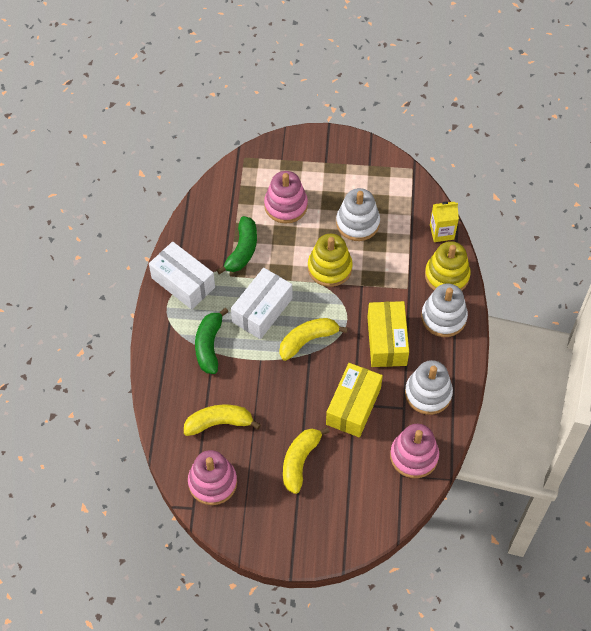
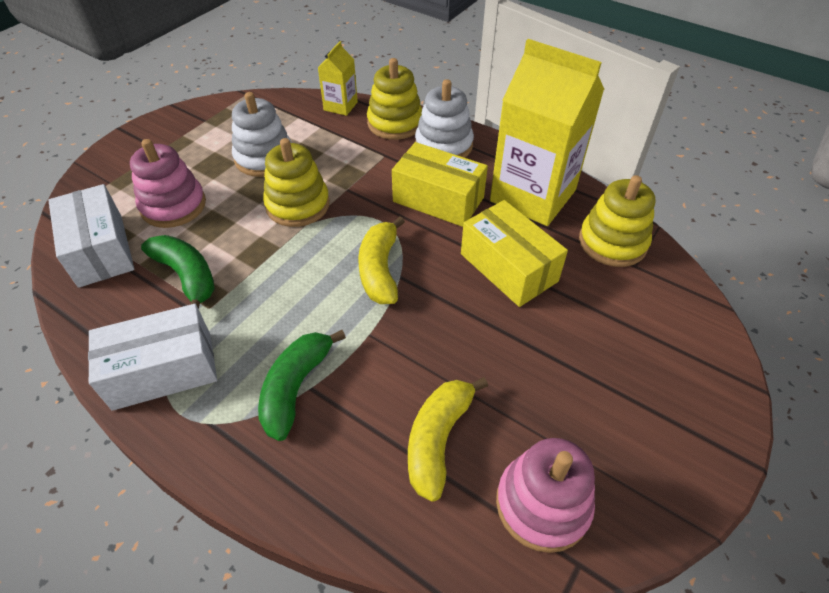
camera: 60 degrees left, 10 degrees down
green banana [195,308,228,374] -> green banana turned 75 degrees clockwise [258,330,346,441]
white box [231,268,292,339] -> white box moved to [48,184,134,288]
yellow banana [283,427,330,494] -> none
pink stacking toy [390,424,439,478] -> yellow stacking toy [579,175,655,267]
white stacking toy [405,360,453,415] -> yellow carton [490,39,604,226]

